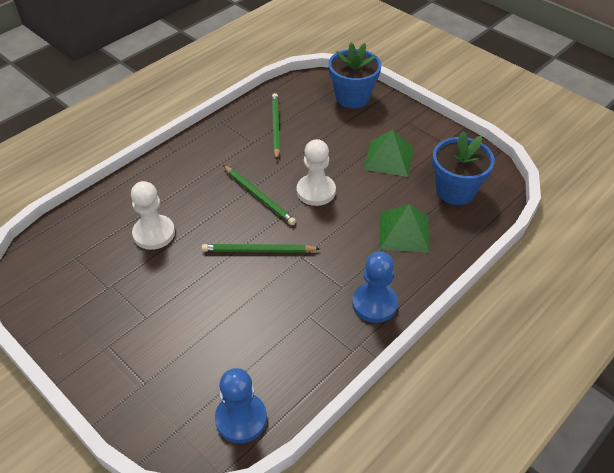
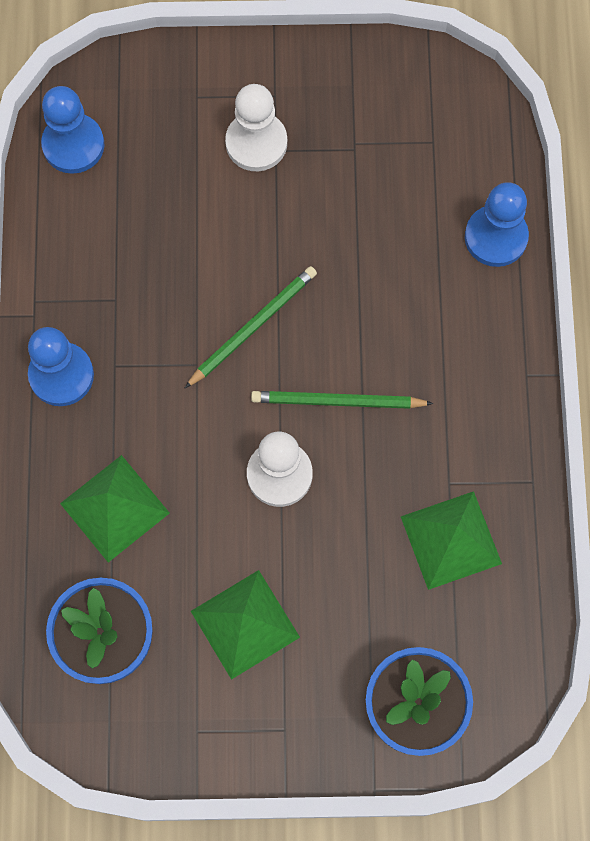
camera: 135 degrees right, 25 degrees up
white pawn [131,181,175,250] -> white pawn moved to [225,84,287,171]
green pencil [272,93,280,160] -> green pyramid [401,491,502,590]
none -> blue pawn [465,182,529,267]

